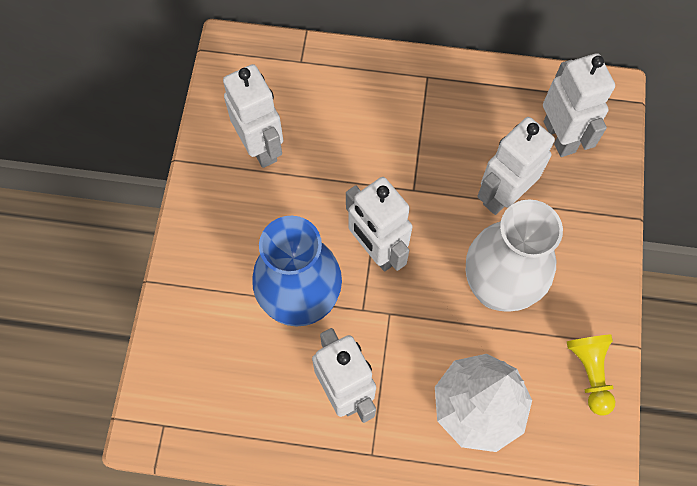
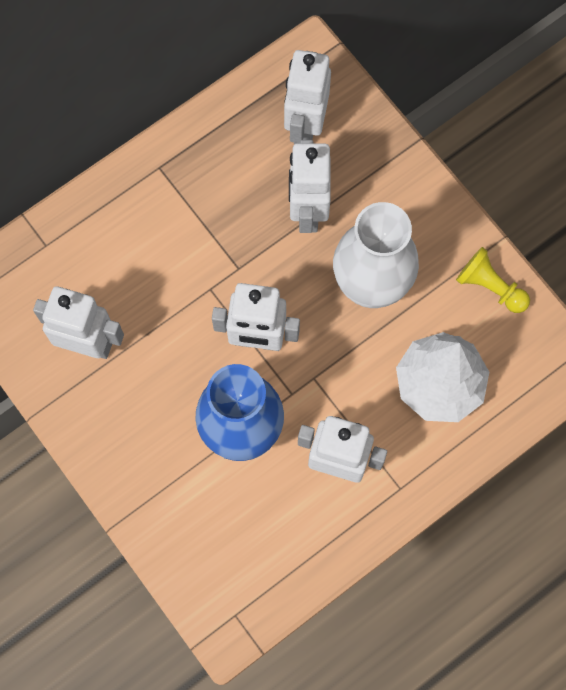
camera: 45 degrees left, 5 degrees up
white robot [543,53,615,157] -> white robot turned 105 degrees counterclockwise [284,50,331,144]

